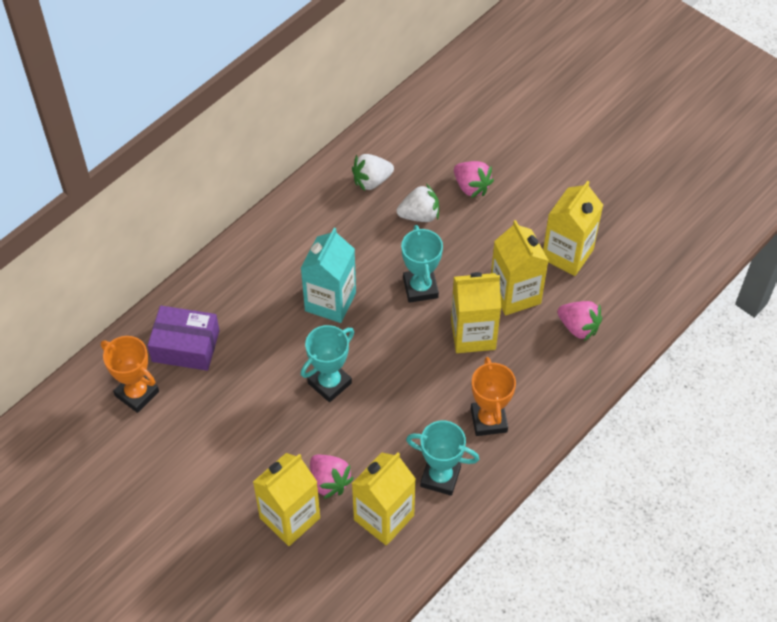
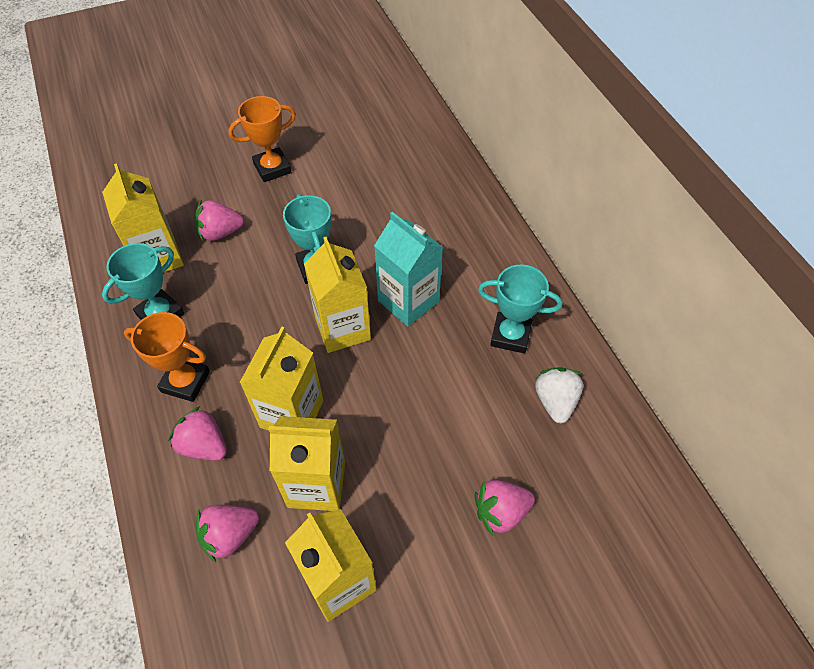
camera: 115 degrees right, 0 degrees up
orange trophy [101,336,159,413] -> orange trophy moved to [228,96,296,182]
purple box [147,306,220,371] -> none
yellow carton [253,453,320,546] -> yellow carton moved to [304,237,371,353]
white strawberry [397,184,439,222] -> none
turquoise trophy [401,225,443,303] -> turquoise trophy moved to [478,264,562,353]
none -> pink strawberry [169,406,227,461]

